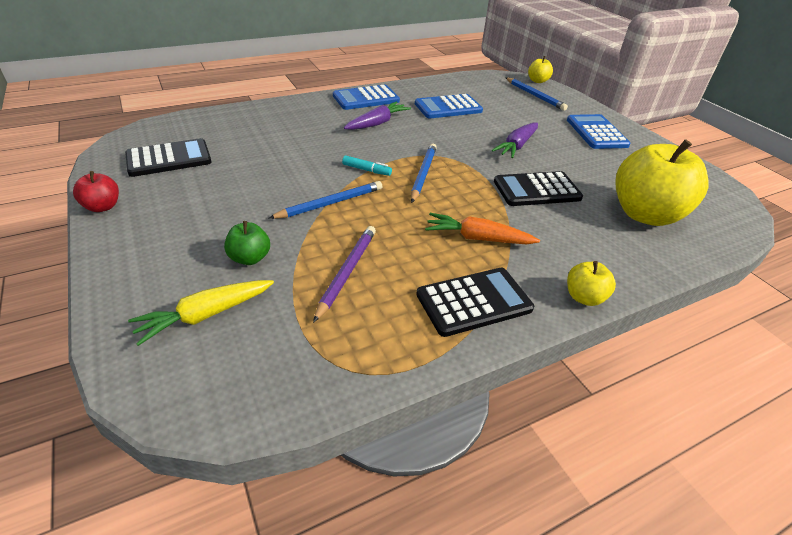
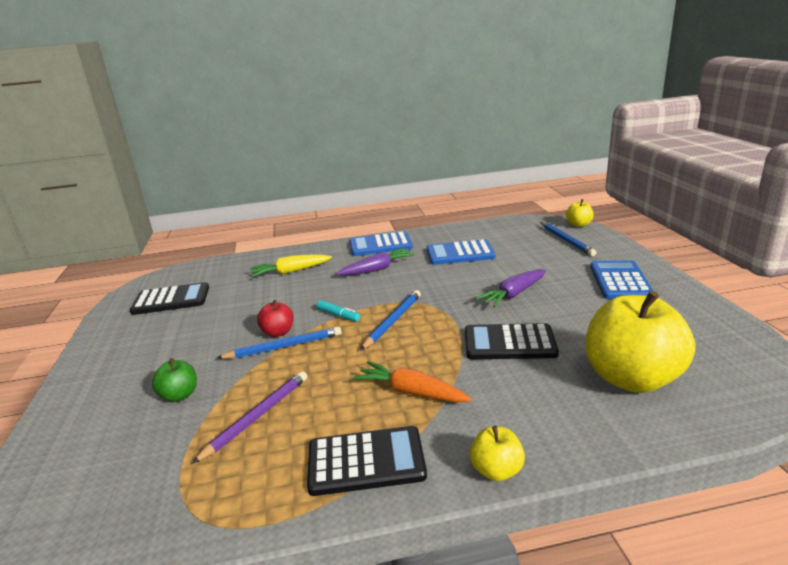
camera: 20 degrees right, 15 degrees down
red apple [73,171,119,212] -> red apple moved to [257,300,293,337]
yellow carrot [128,280,274,346] -> yellow carrot moved to [250,255,332,277]

